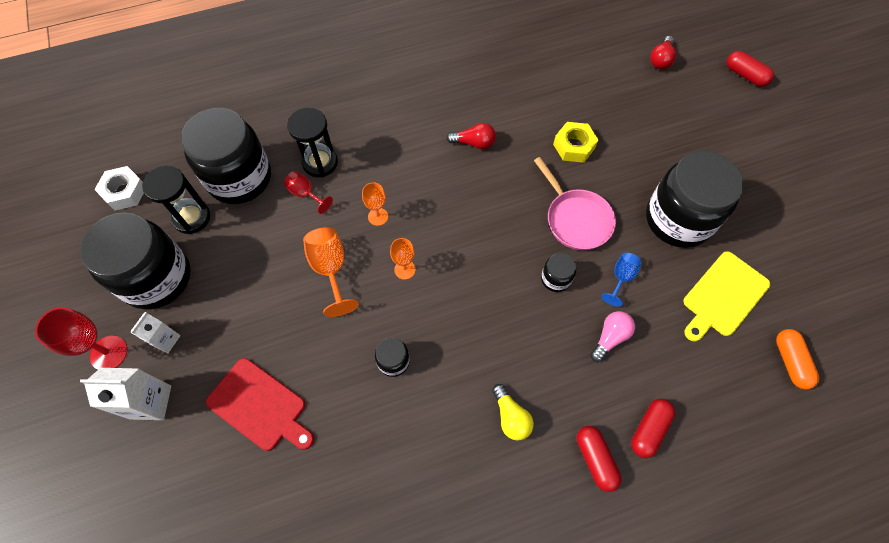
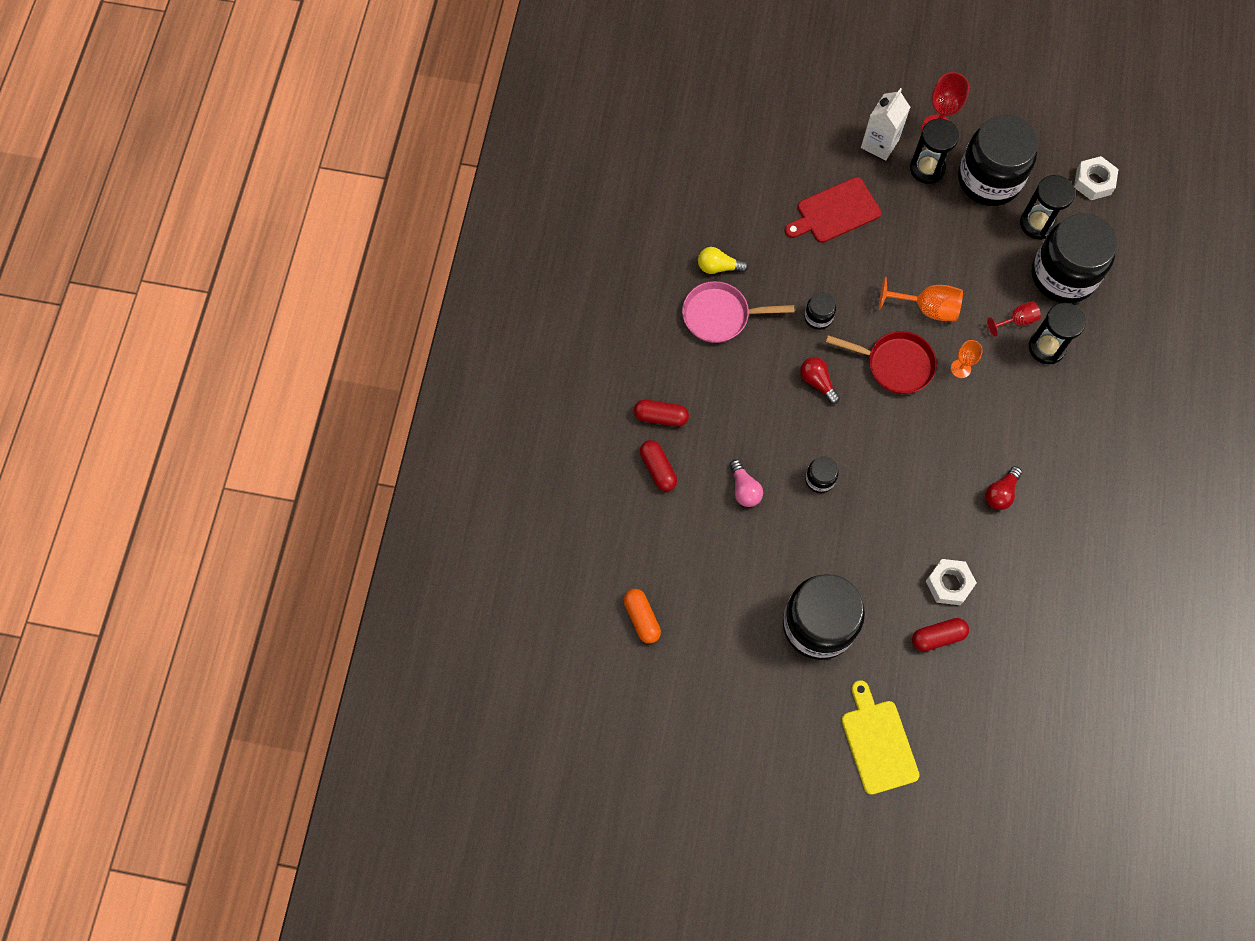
camera: 120 degrees right, 5 degrees up
white carton [130,312,181,354] -> black hourglass [910,119,959,184]
orange goblet [390,238,415,280] -> red pan [826,331,937,394]
yellow light bulb [492,384,534,441] -> yellow light bulb moved to [698,247,748,274]
pink pan [534,157,616,250] -> pink pan moved to [682,281,794,343]
yellow nut [553,122,599,163] -> white nut [926,559,977,605]
blue goblet [601,253,642,307] -> none
red light bulb [650,36,676,69] -> red light bulb moved to [800,357,840,404]
yellow cutting board [683,251,770,342] -> yellow cutting board moved to [841,680,920,795]
red capsule [727,51,774,87] -> red capsule moved to [912,618,969,652]
orange capsule [776,329,819,389] -> orange capsule turned 45 degrees clockwise [623,589,661,644]

